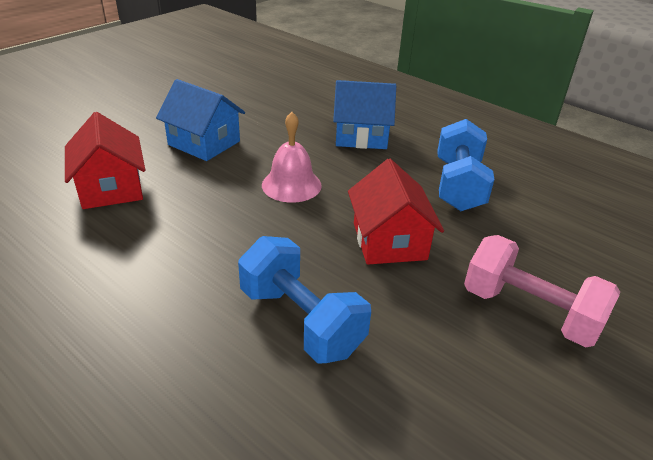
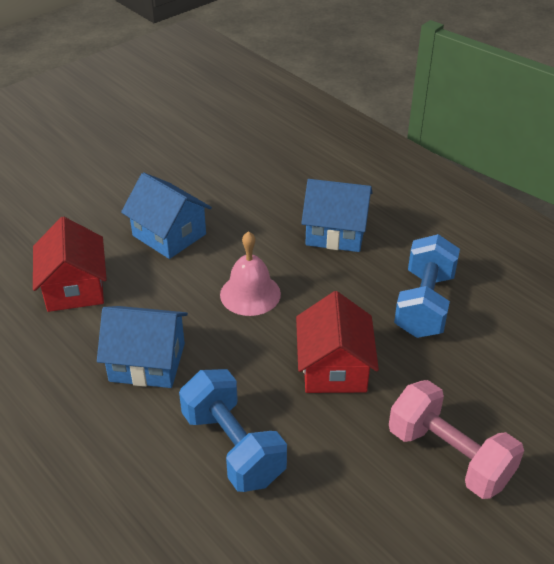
camera: 10 degrees right, 5 degrees up
none -> blue house [97,306,188,388]

